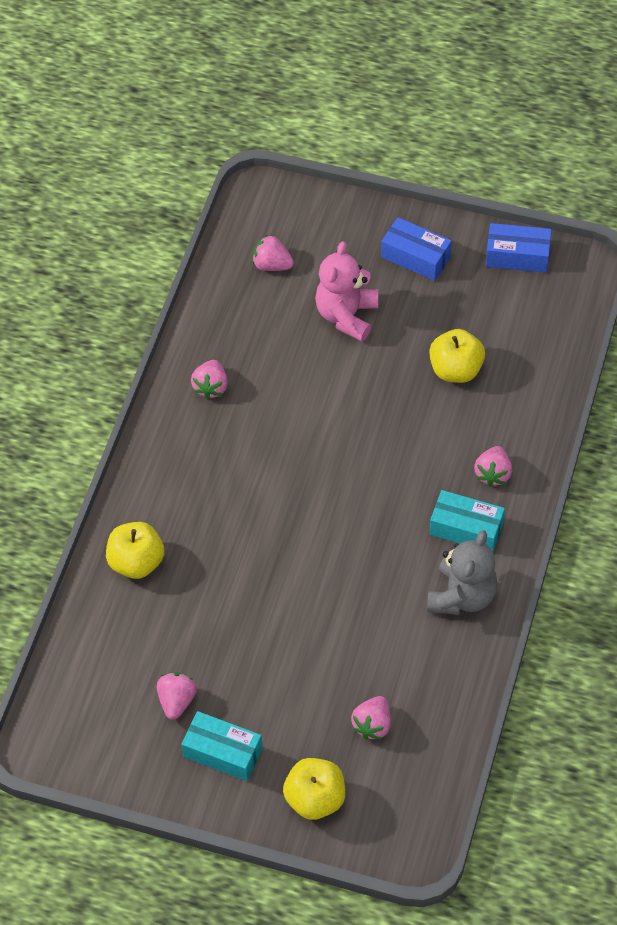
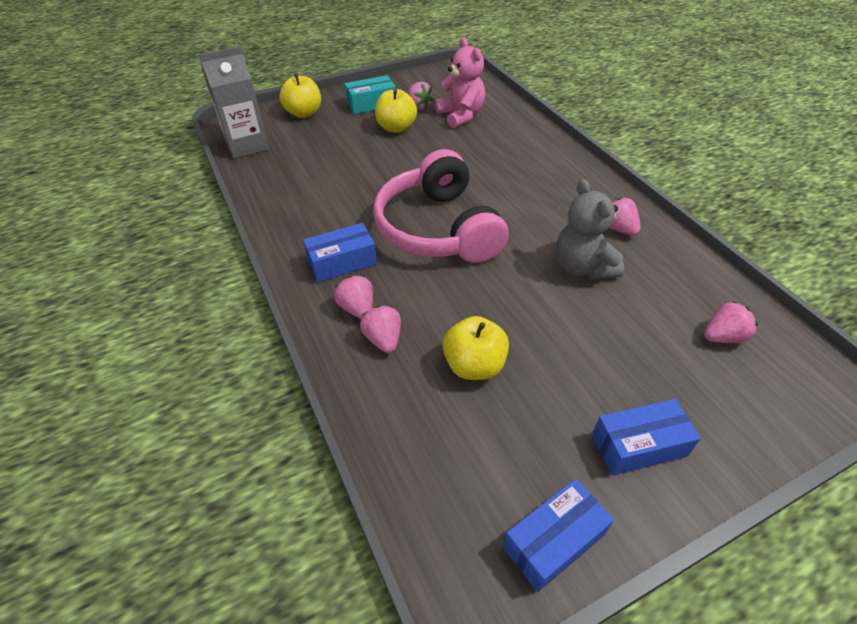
camera: 135 degrees right, 10 degrees down
yellow apple [106,522,164,579] -> yellow apple moved to [375,89,417,133]
pink teddy bear [315,241,378,342] -> pink teddy bear moved to [435,37,485,128]
pink strawberry [351,696,391,740] -> pink strawberry moved to [360,306,401,353]
grey teddy bear [427,530,498,615] -> grey teddy bear moved to [556,179,624,280]
turquoise box [430,490,505,552] -> blue box [303,223,377,282]
none -> grey carton [199,46,269,159]
none -> pink headphones [373,149,509,263]

